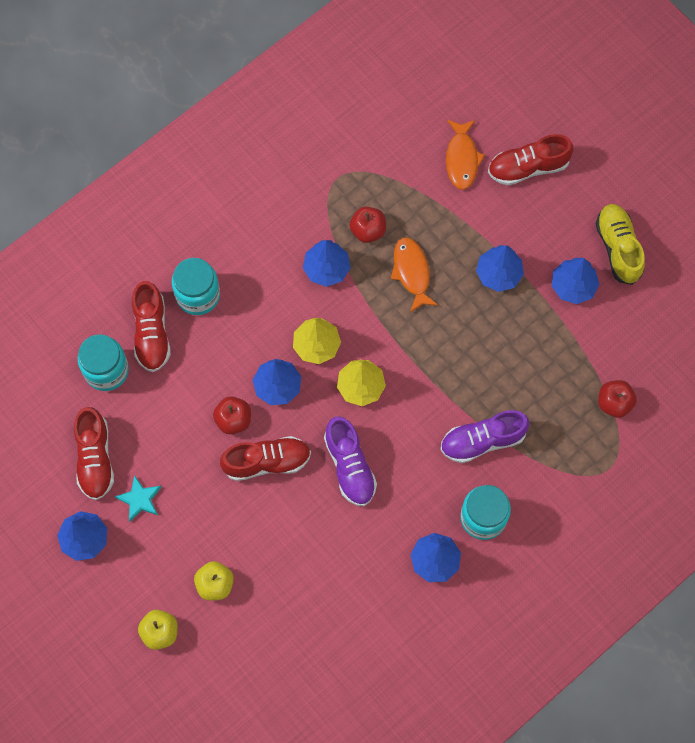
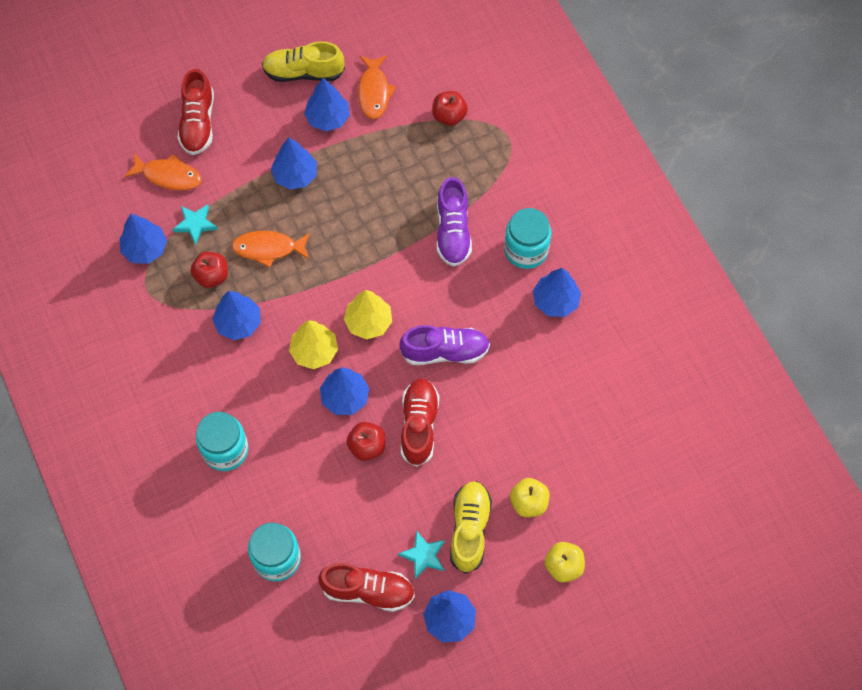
camera: 75 degrees left, 5 degrees down
red shoe [132,281,171,372] -> none
none -> blue tree [120,214,167,264]
none -> turquoise star [172,205,218,245]
none -> orange fish [358,55,396,119]
none -> yellow shoe [450,481,492,573]

